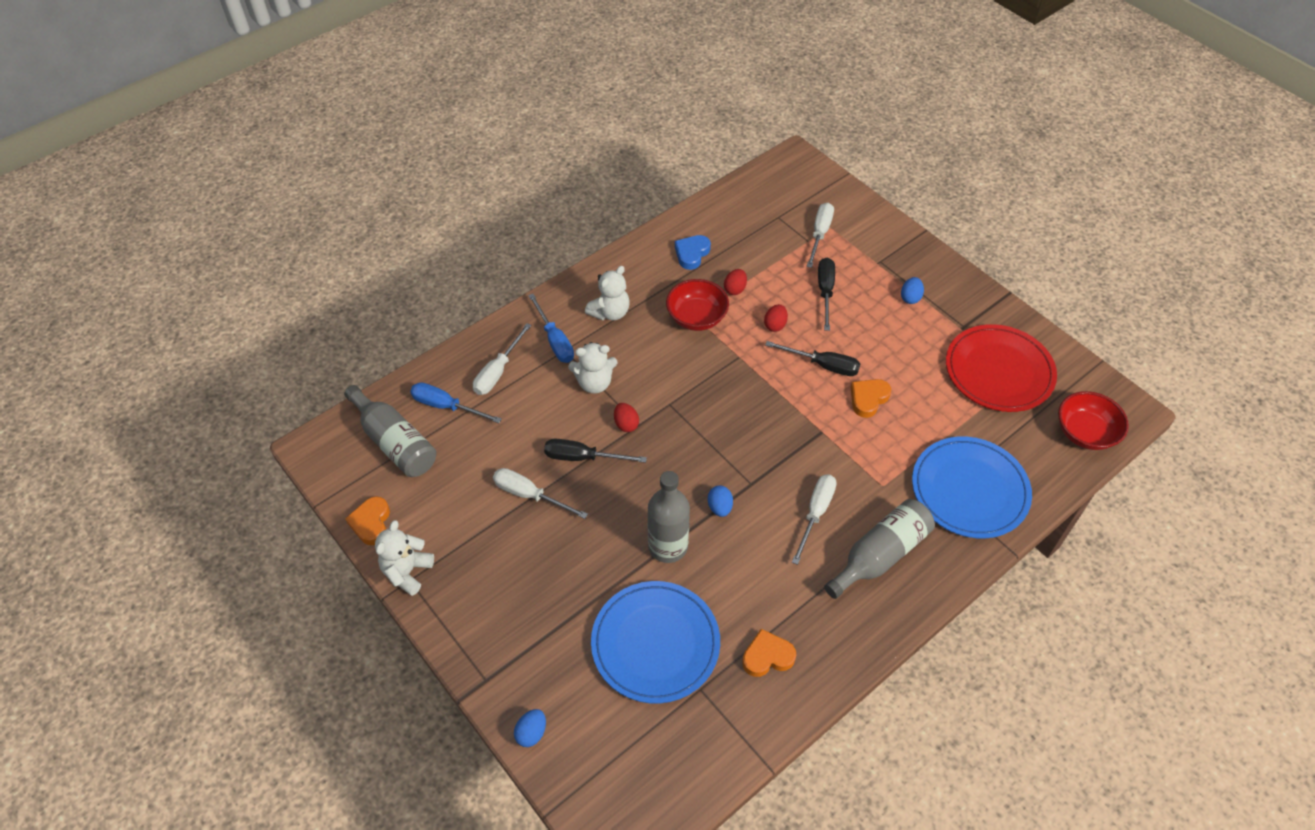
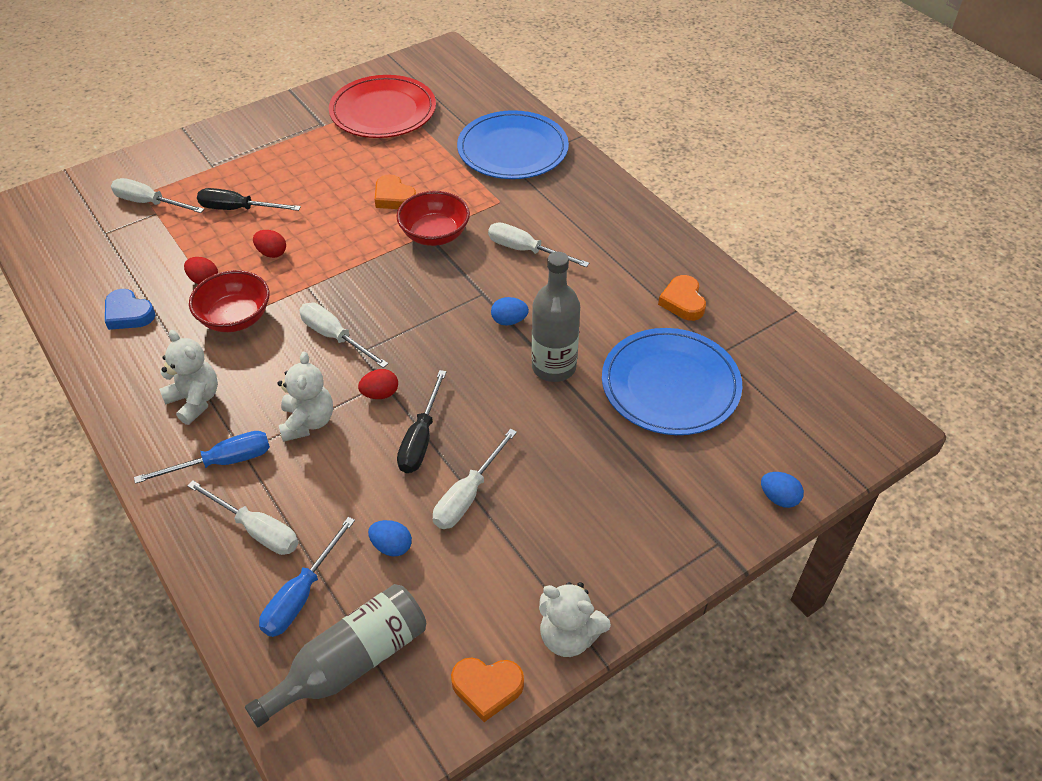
camera: 85 degrees left, 5 degrees down
black screwdriver [765,341,860,376] -> none
grey bottle [824,499,935,599] -> none
blue egg [901,277,924,304] -> blue egg moved to [368,520,412,556]
red bowl [1058,391,1129,450] -> red bowl moved to [396,191,470,246]
none -> white screwdriver [299,303,388,368]

